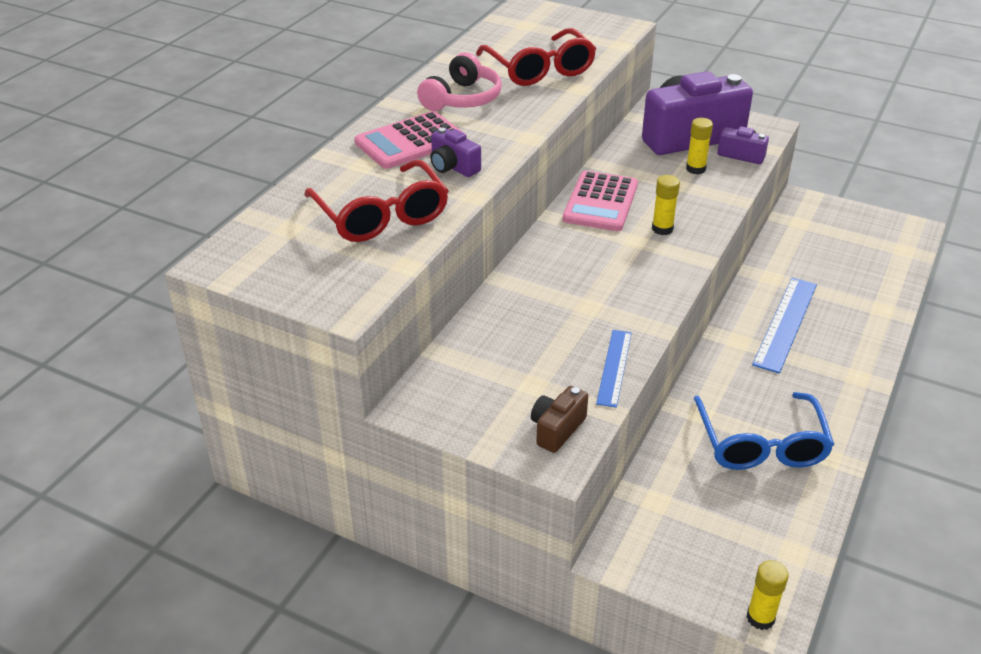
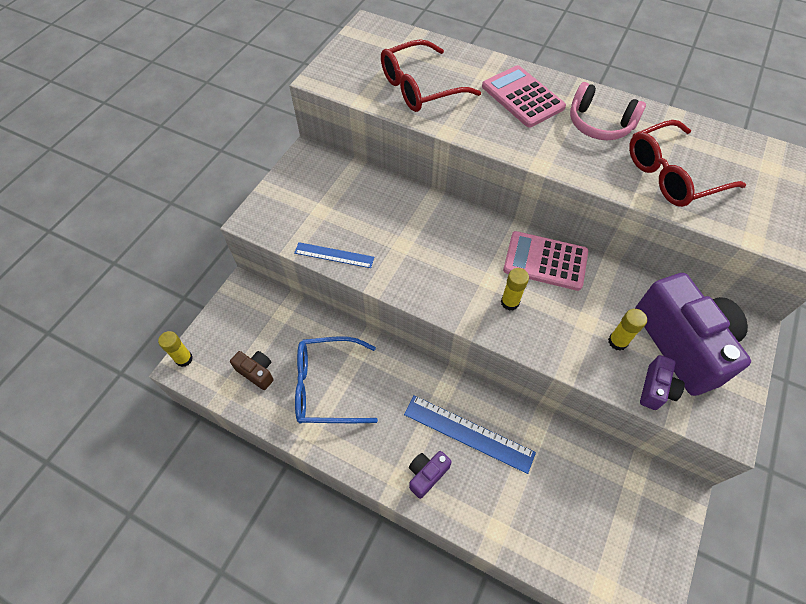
camera: 90 degrees right, 20 degrees up
purple camera [430,128,481,177] -> purple camera moved to [409,451,452,499]
brown camera [531,386,588,453] -> brown camera moved to [230,351,274,390]

